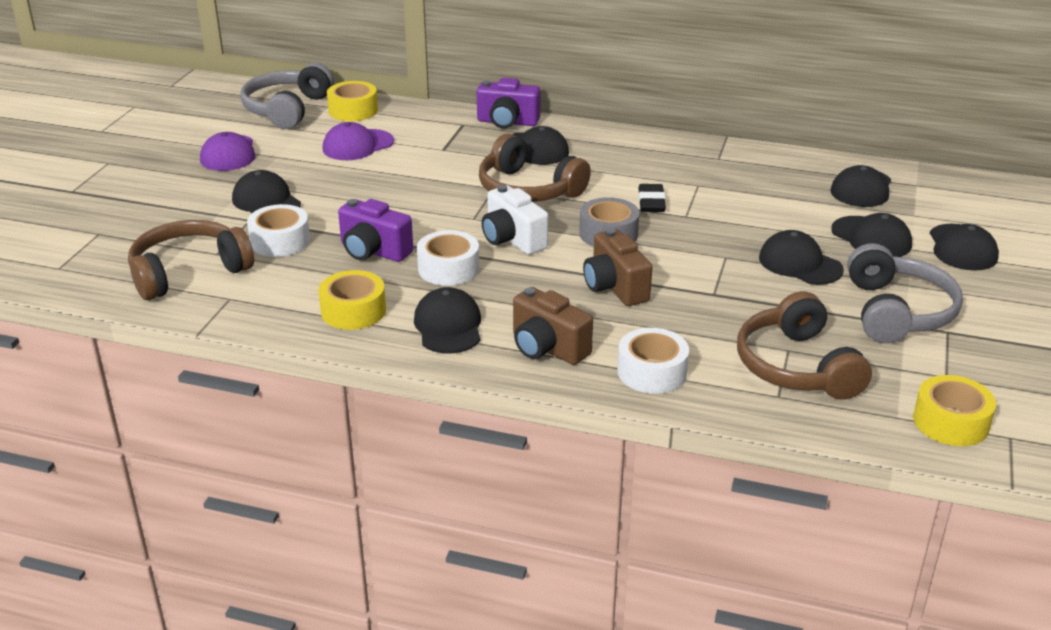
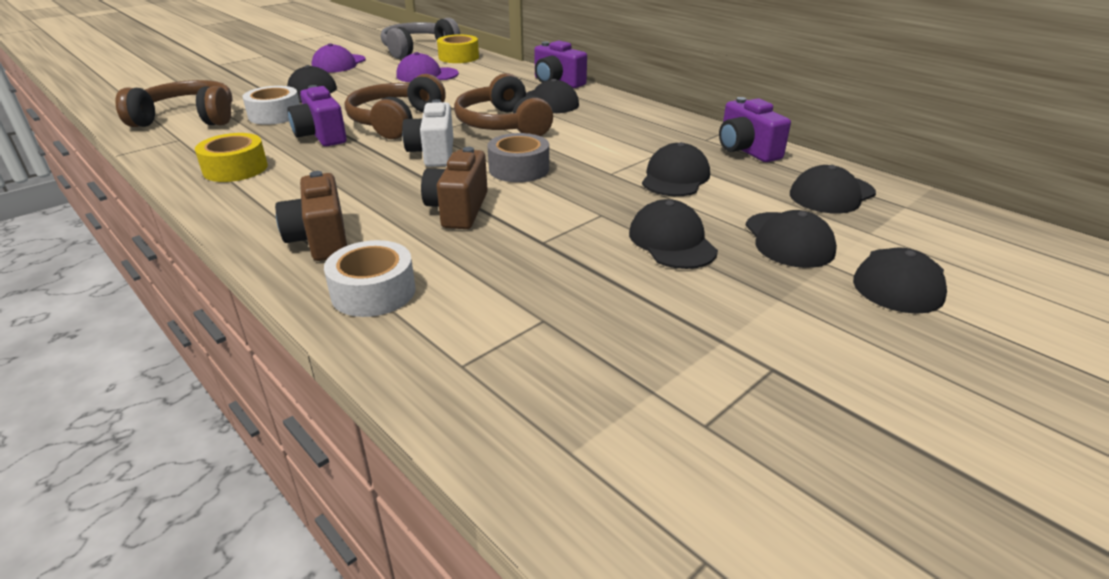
camera: 30 degrees right, 0 degrees up
black cap [414,287,481,353] -> black cap moved to [642,142,710,196]
white tape [417,230,479,286] -> none
black eraser [638,184,666,212] -> none
brown headphones [737,291,872,400] -> brown headphones moved to [345,74,446,139]
grey headphones [847,243,963,343] -> none
yellow tape [913,375,996,446] -> none
none -> purple camera [719,97,791,162]

